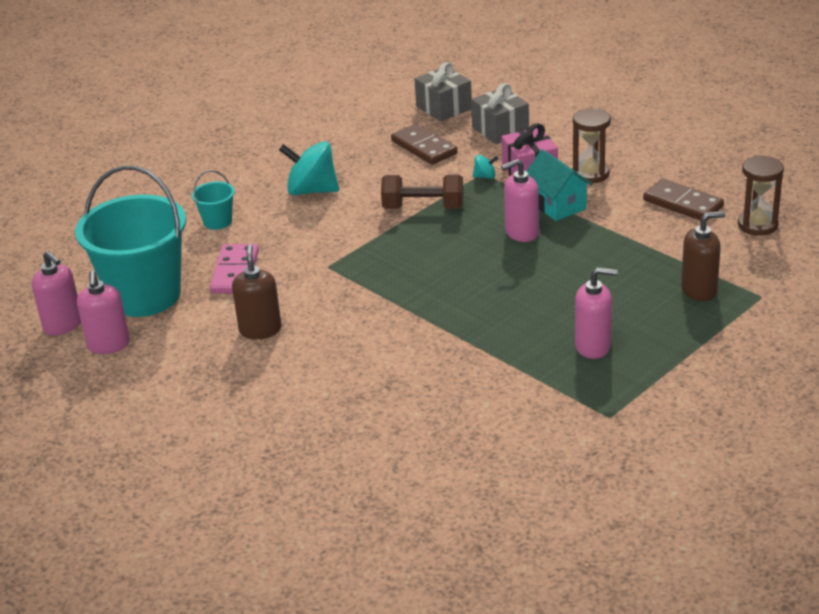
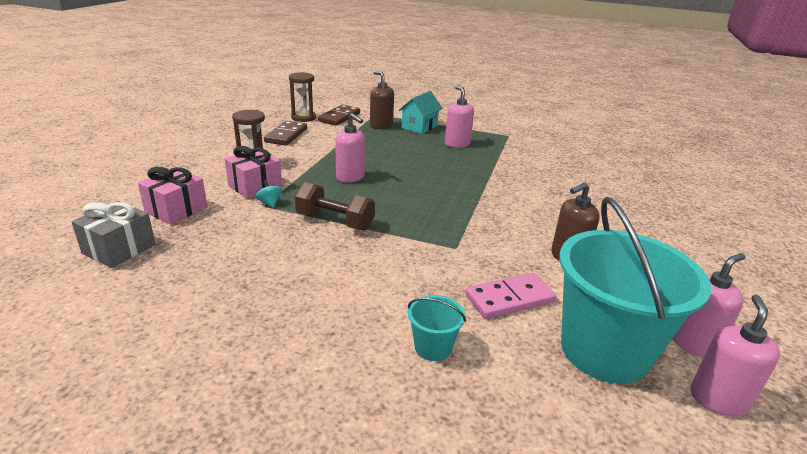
camera: 120 degrees left, 5 degrees down
turquoise spinning top [279,141,339,195] -> none
brown dumbbell [381,175,464,209] -> brown dumbbell turned 45 degrees counterclockwise [295,182,375,230]
brown domino [391,124,457,165] -> brown domino moved to [318,105,360,126]
grey gift [471,83,529,144] -> pink gift [138,167,207,225]
turquoise house [526,149,593,221] -> turquoise house moved to [399,91,443,134]

